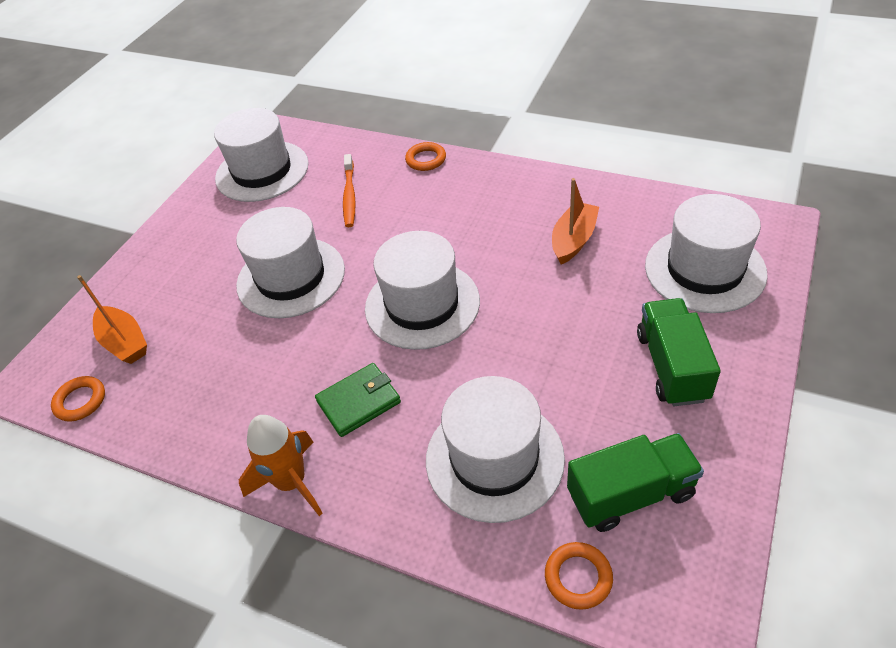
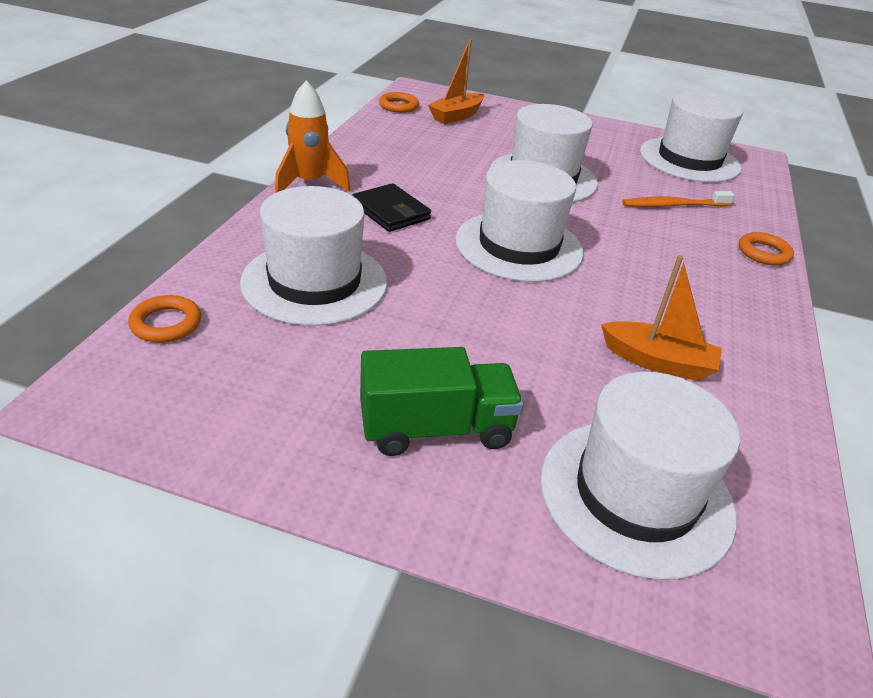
camera: 75 degrees right, 10 degrees down
green wallet [315,363,401,437] -> black wallet [352,183,431,232]
green truck [567,433,704,532] -> none

